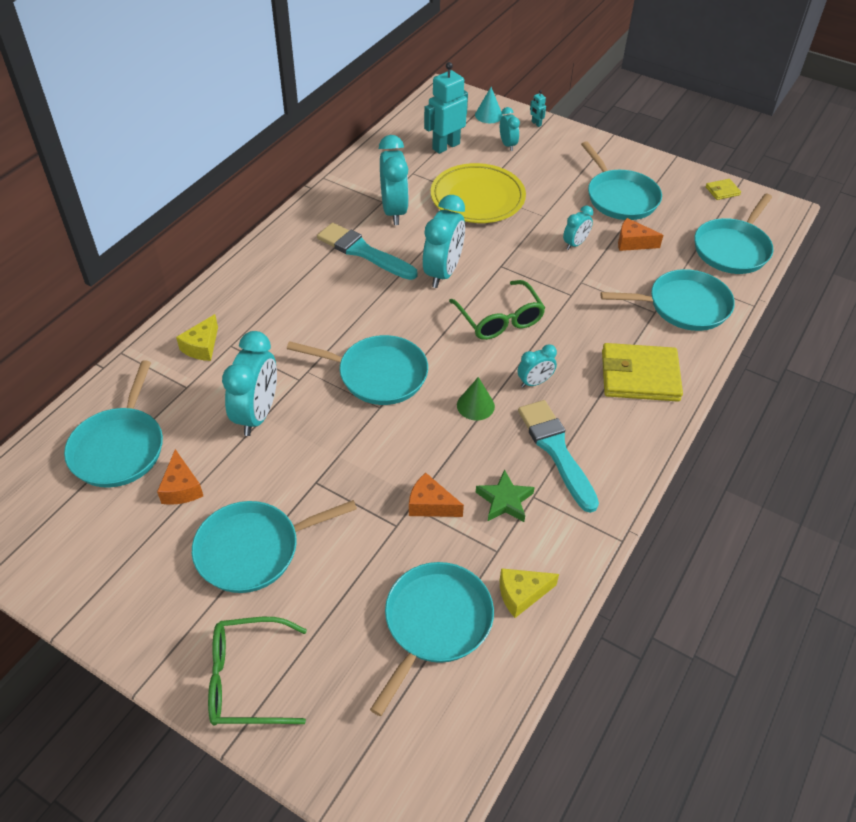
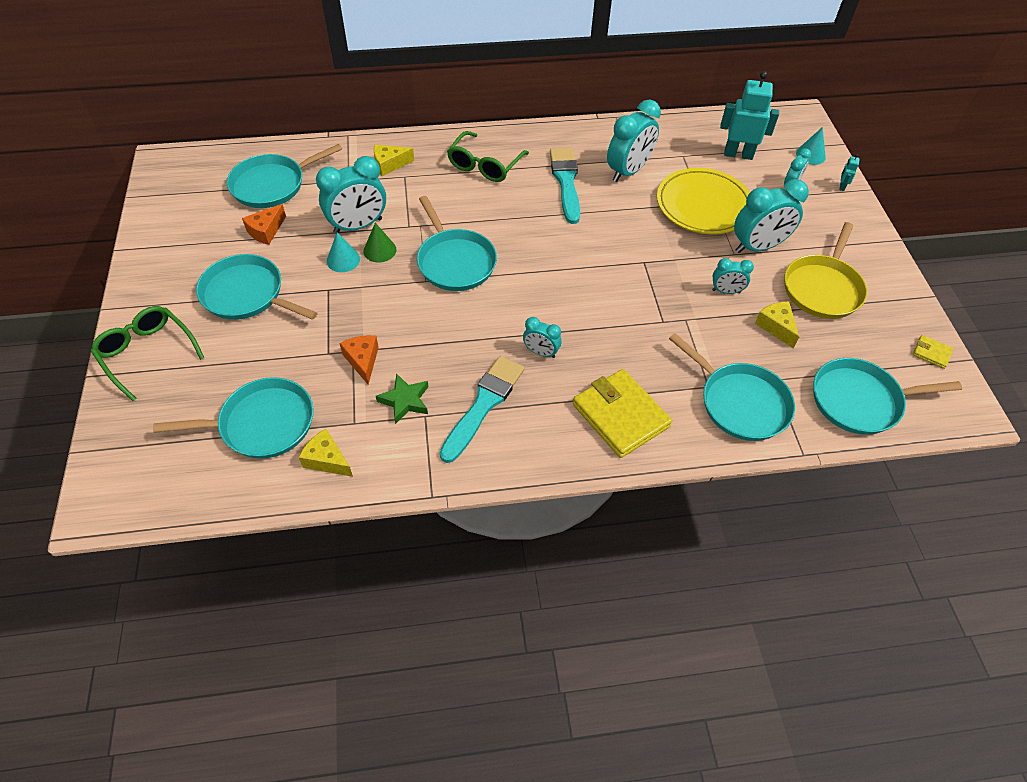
camera: 50 degrees right, 5 degrees up
turquoise clock [423,195,465,288] -> turquoise clock moved to [734,179,809,253]
green glasses [449,280,545,340] -> green glasses moved to [447,131,529,182]
green cone [457,377,495,420] -> green cone moved to [363,223,397,262]
turquoise pan [581,141,662,220] -> yellow pan [785,222,867,319]
orange cheese [618,218,663,251] -> yellow cheese [755,301,799,348]
none -> turquoise cone [327,232,360,272]

